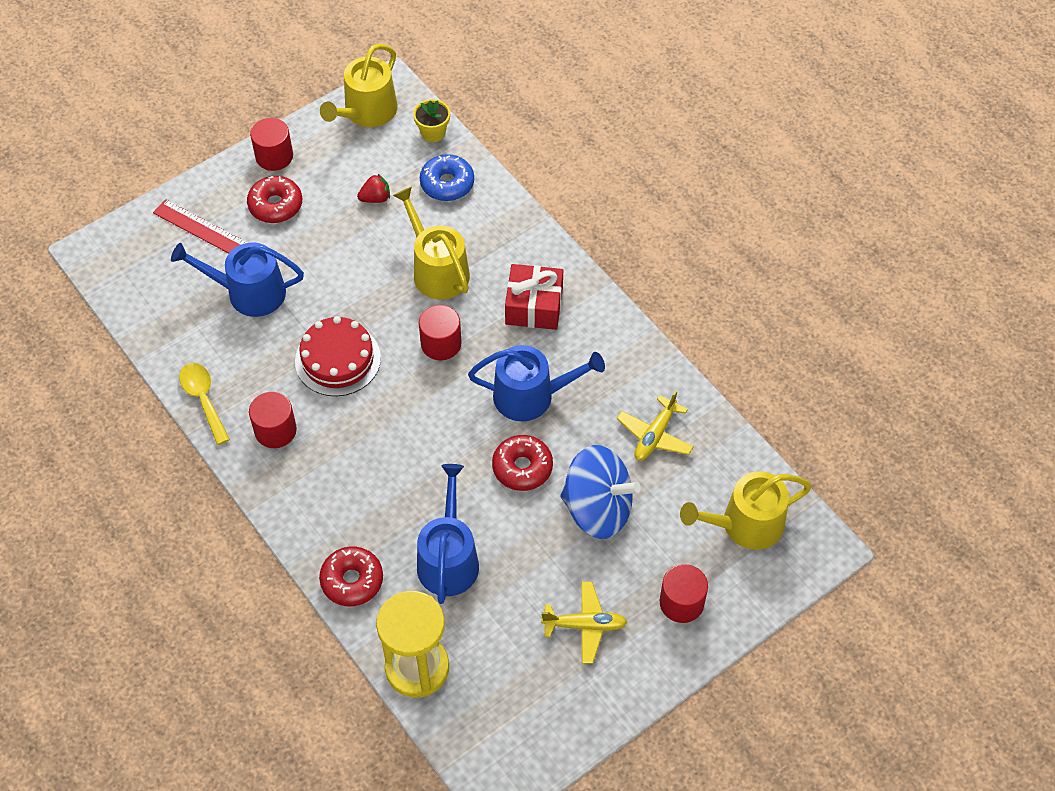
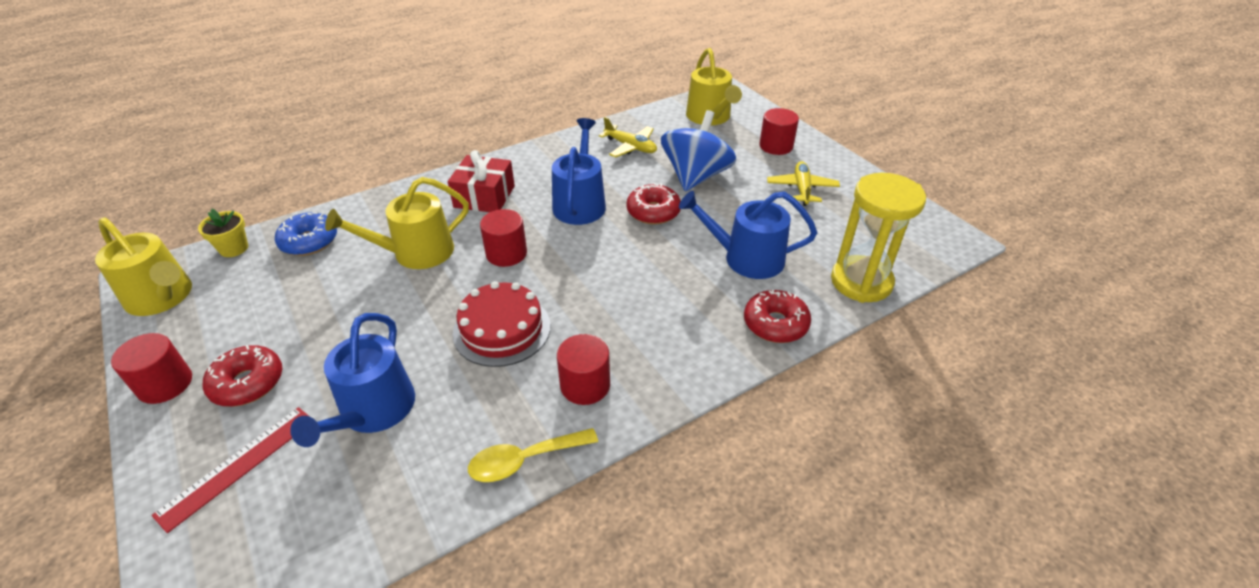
camera: 85 degrees left, 15 degrees down
red strawberry [357,174,390,203] -> none

